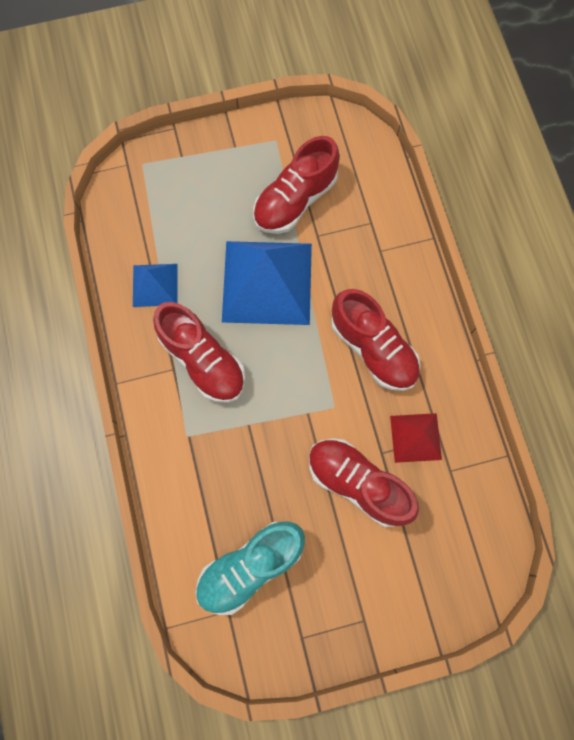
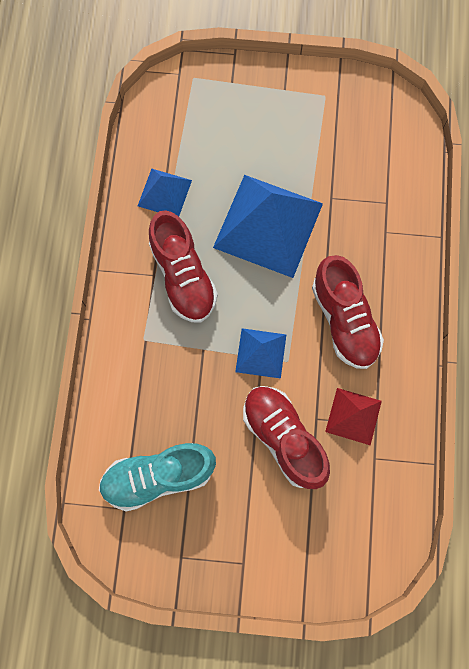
camera: 20 degrees right, 0 degrees up
red shoe [253,136,340,234] -> none
none -> blue pyramid [235,328,286,379]

